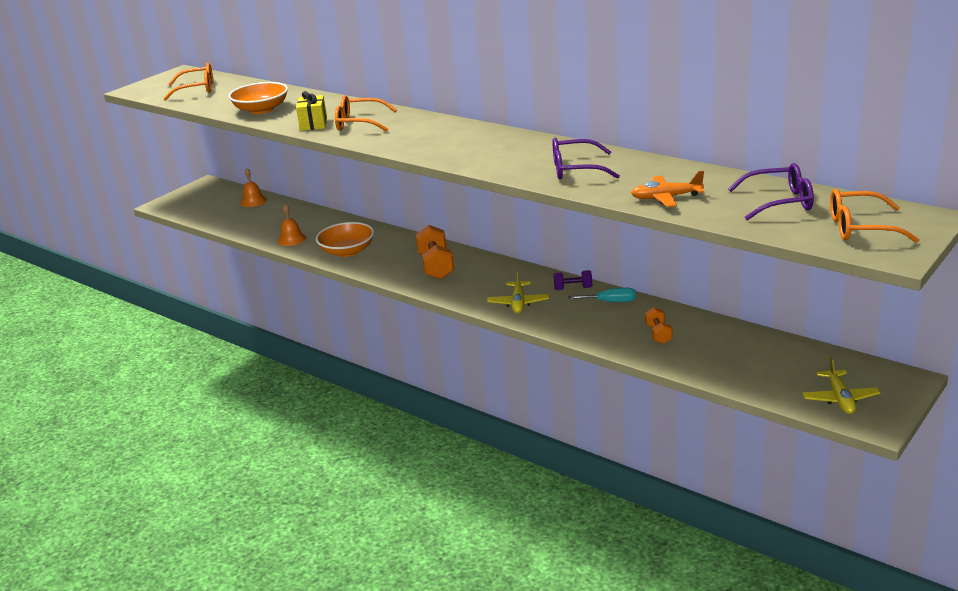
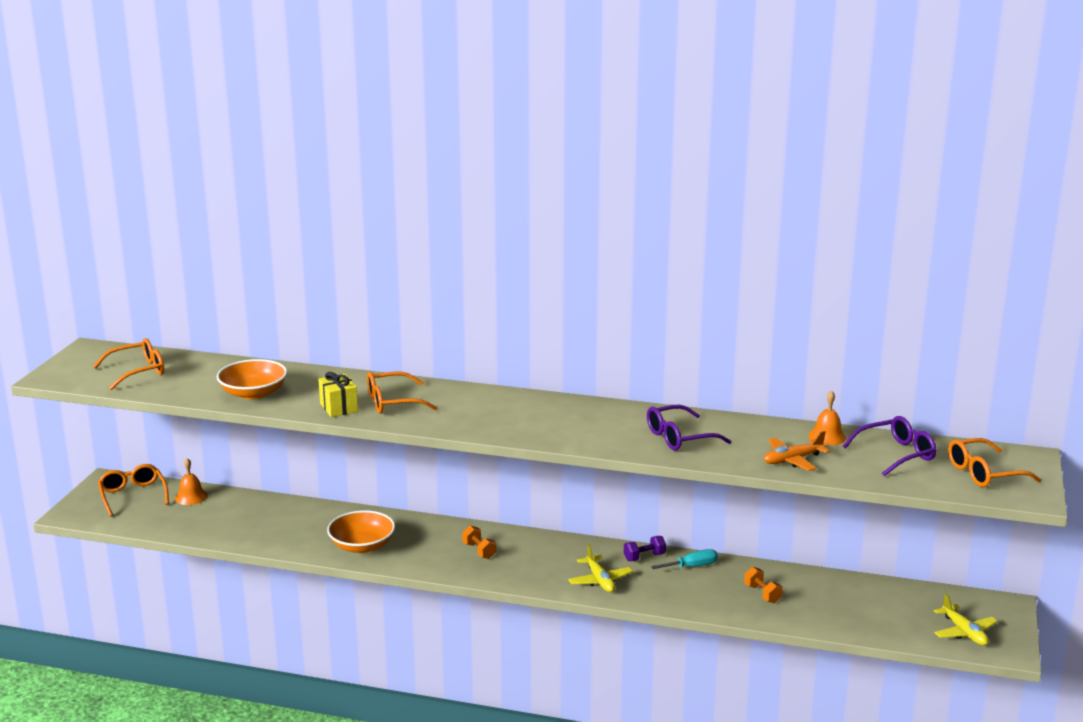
camera: 25 degrees left, 5 degrees down
orange bell [278,204,306,246] -> orange bell moved to [809,390,846,445]
orange dumbbell [415,225,455,279] -> orange dumbbell [462,526,496,559], size x0.56
none -> orange glasses [98,464,169,517]

